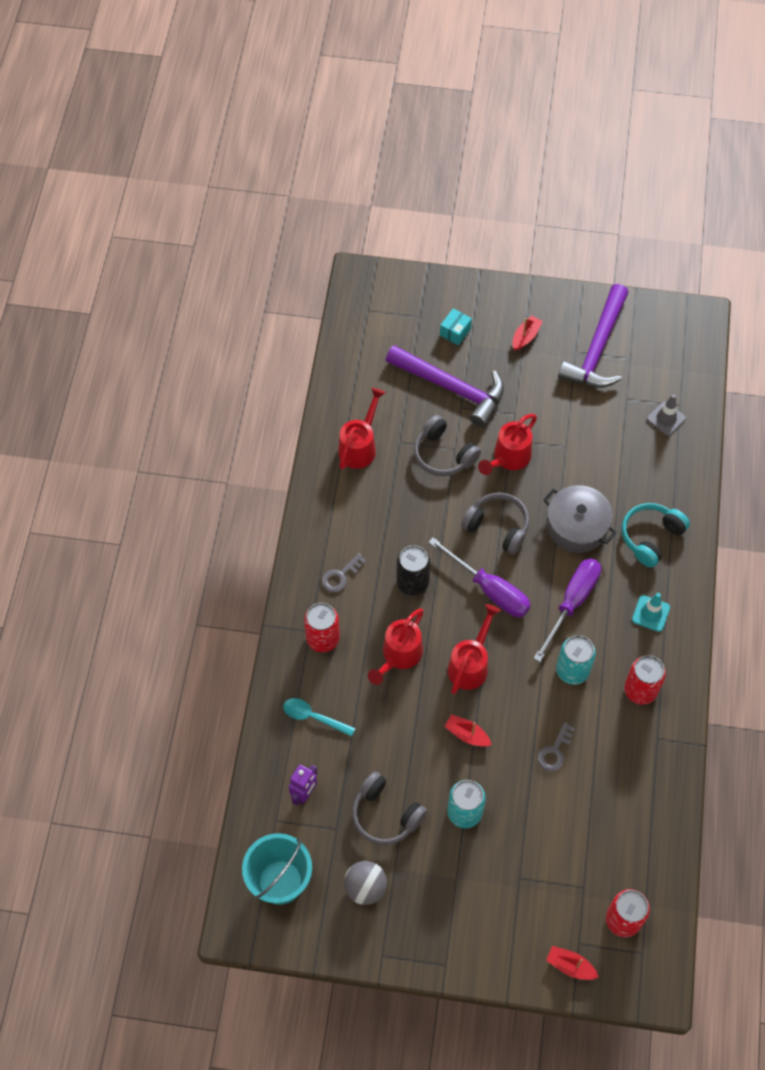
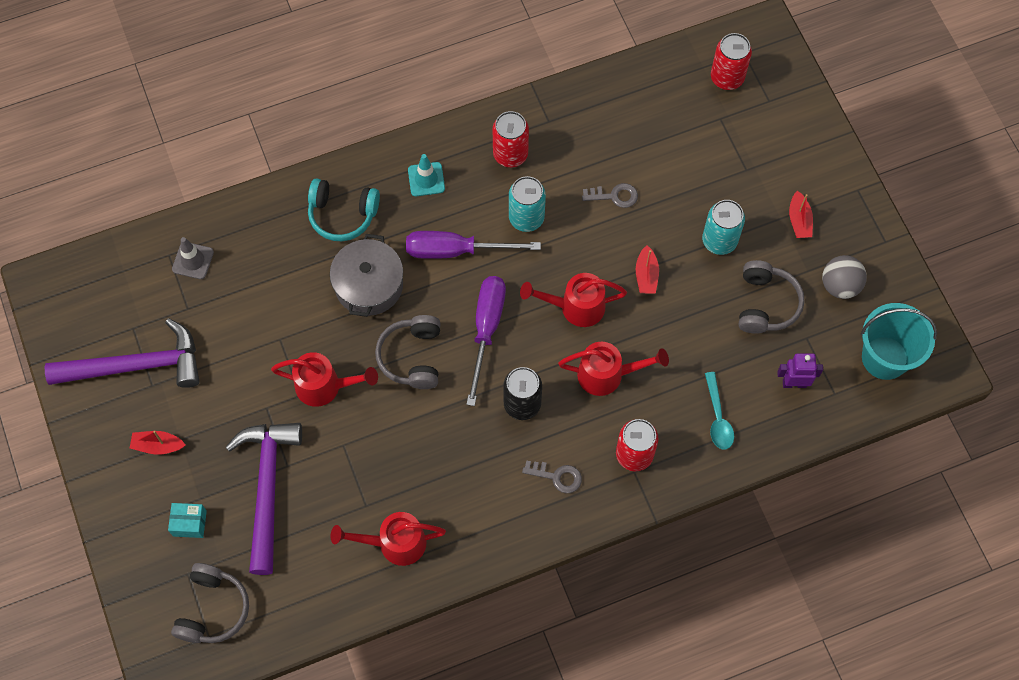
camera: 120 degrees left, 5 degrees up
grey headphones [414,415,481,476] -> grey headphones moved to [171,563,249,643]
red boat [546,946,599,980] -> red boat moved to [789,191,813,238]

